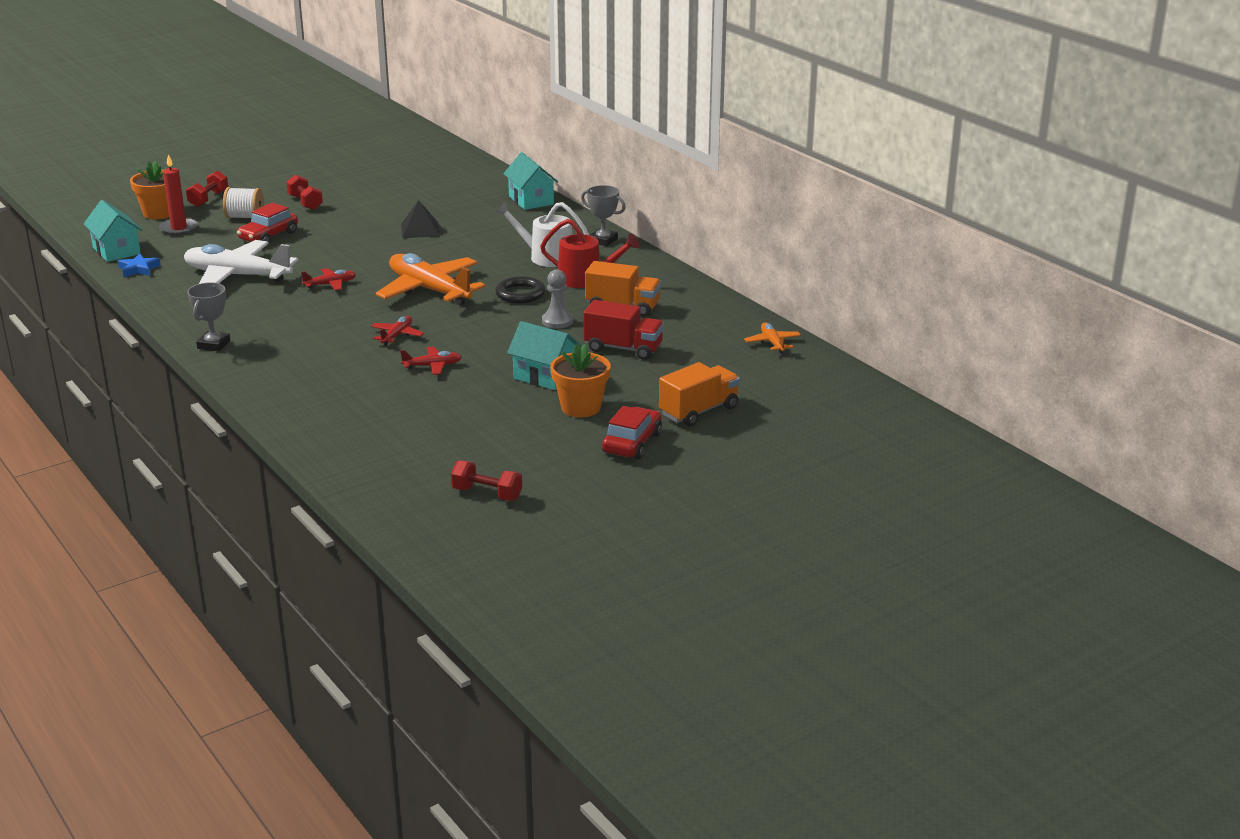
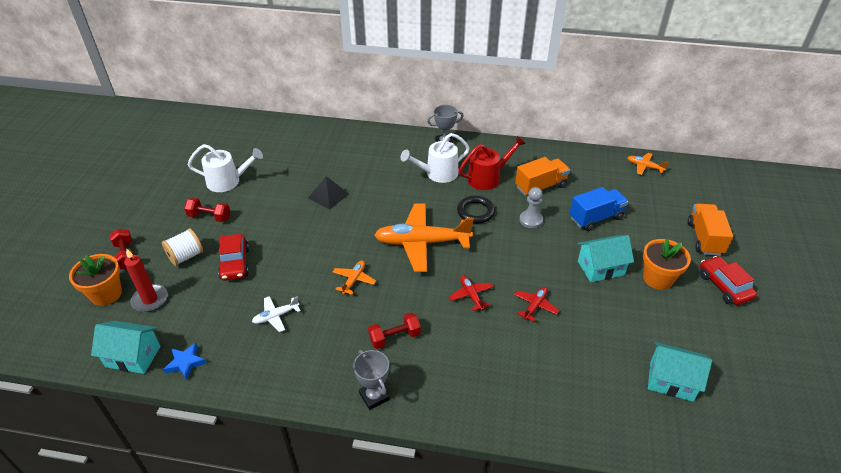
camera: 45 degrees left, 15 degrees up
white plane [184,240,298,284] -> white plane [252,296,301,332], size x0.45
red plane [301,268,356,291] -> orange plane [333,260,376,295]
red dumbbell [451,460,522,501] -> red dumbbell moved to [368,312,421,349]
turquoise house [503,152,558,210] -> turquoise house moved to [648,342,712,402]
red truck [583,300,664,360] -> blue truck [569,187,628,231]
none -> white watering can [188,144,263,192]

